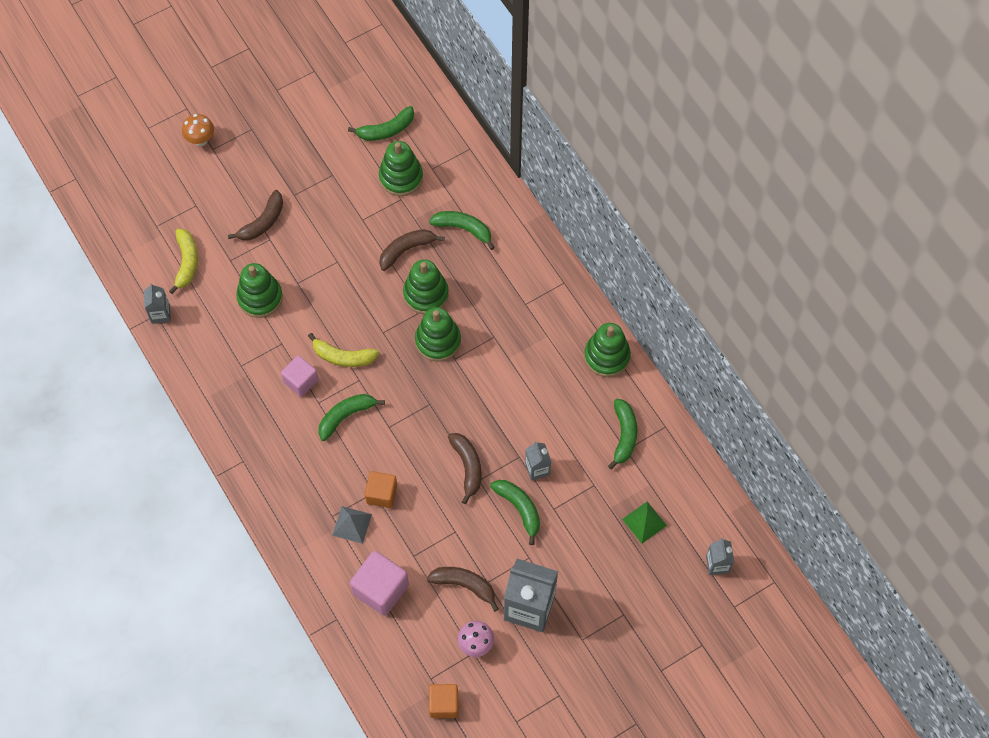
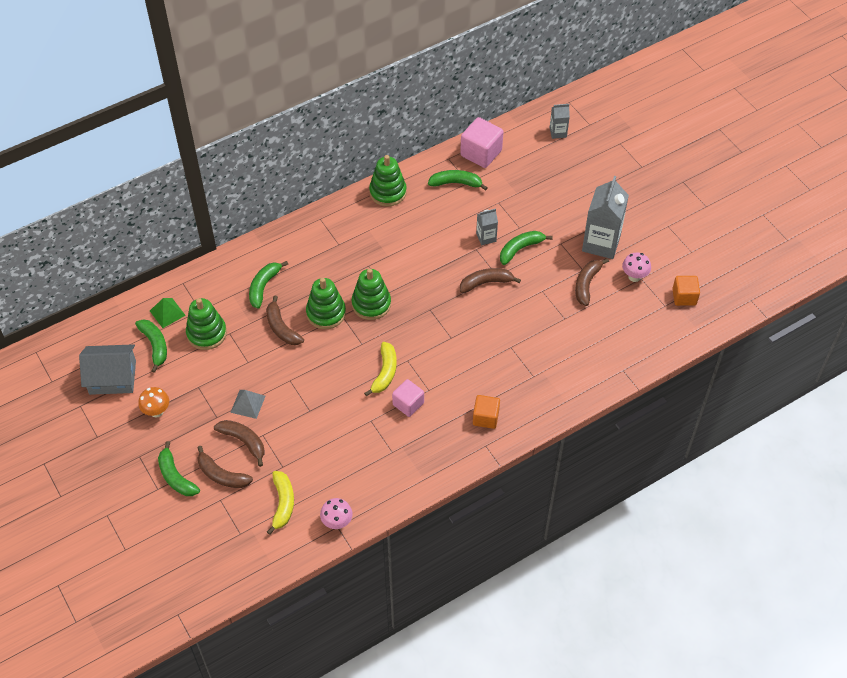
camera: 90 degrees left, 10 degrees down
grey carton [144,283,171,324] -> pink mushroom [320,498,353,529]
yellow banana [169,229,198,294] -> yellow banana turned 90 degrees clockwise [267,471,294,535]
orange mushroom [182,114,214,146] -> orange mushroom moved to [138,387,169,418]
green stacking toy [236,263,283,318] -> none
green banana [318,394,385,441] -> green banana moved to [158,441,200,496]
grey pyramid [332,506,372,544] -> grey pyramid moved to [230,390,265,419]
pink cube [350,551,409,616] -> pink cube moved to [460,117,503,168]
orange cube [365,471,397,508] -> orange cube moved to [473,395,500,429]
green pyramid [622,502,667,543] -> green pyramid moved to [150,298,186,328]
none -> grey house [79,344,136,395]
none -> brown banana [197,446,253,488]

